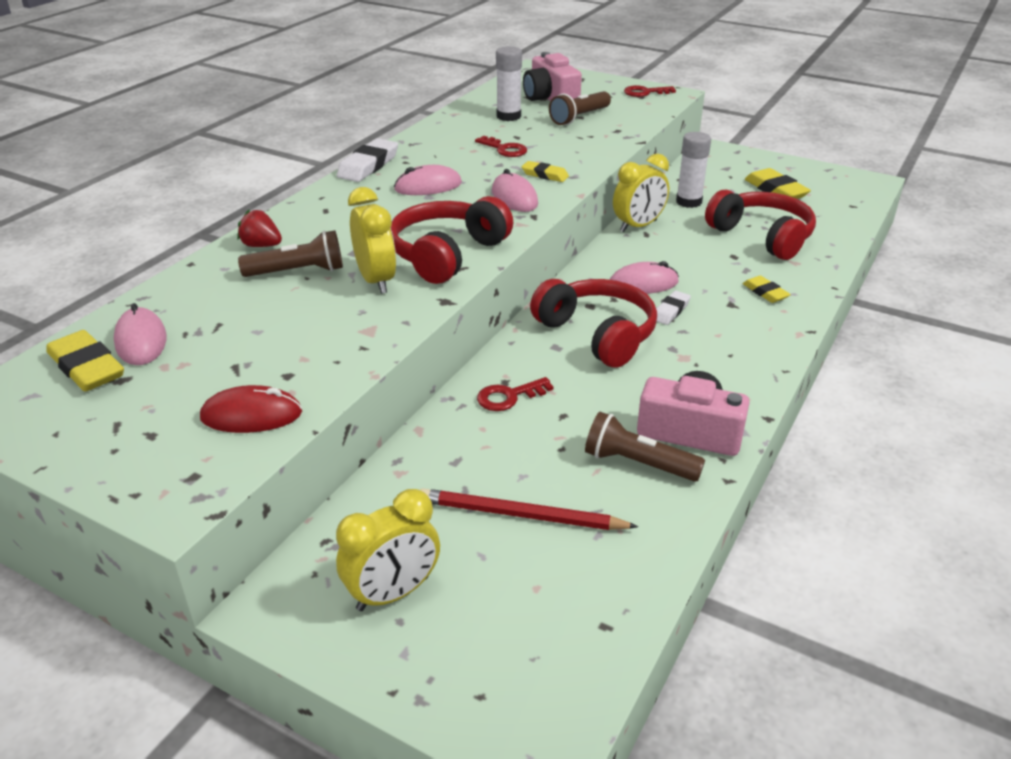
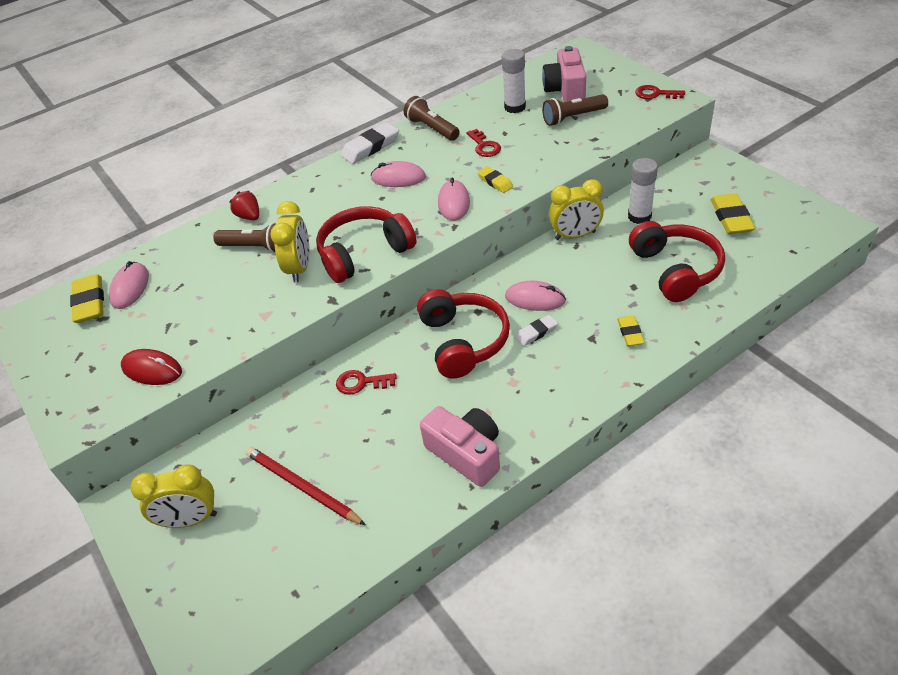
camera: 30 degrees right, 10 degrees up
brown flashlight [585,412,705,482] -> brown flashlight moved to [404,96,460,141]

